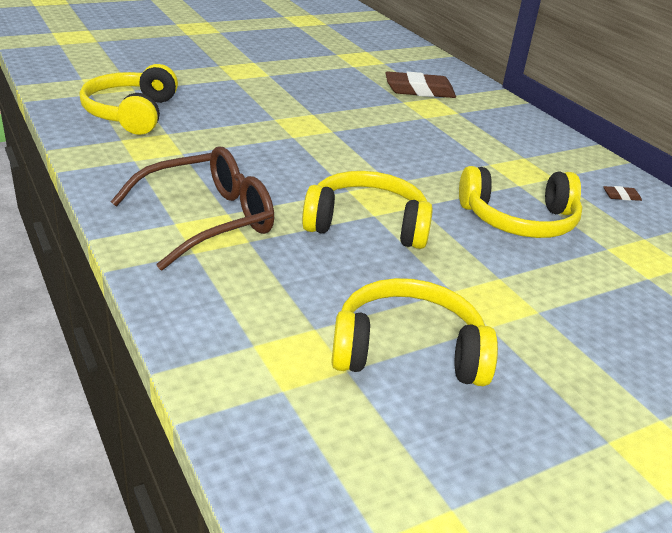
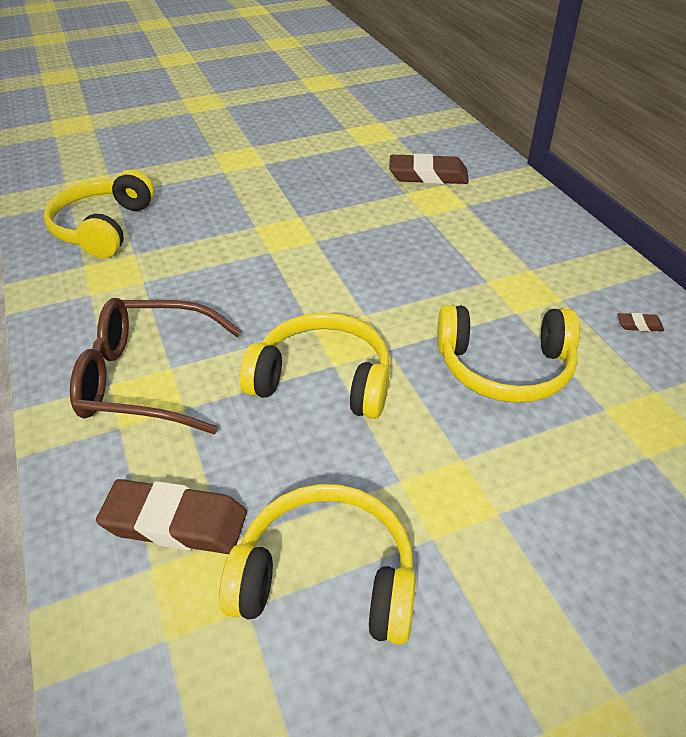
camera: 10 degrees right, 10 degrees up
brown glasses [111,147,274,270] -> brown glasses turned 150 degrees counterclockwise [70,298,242,434]
none -> brown eraser [96,479,247,554]

